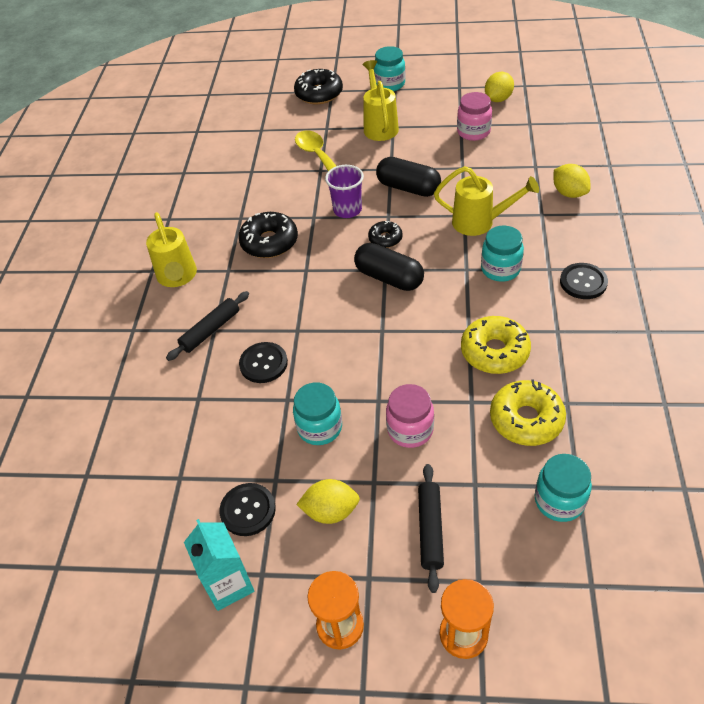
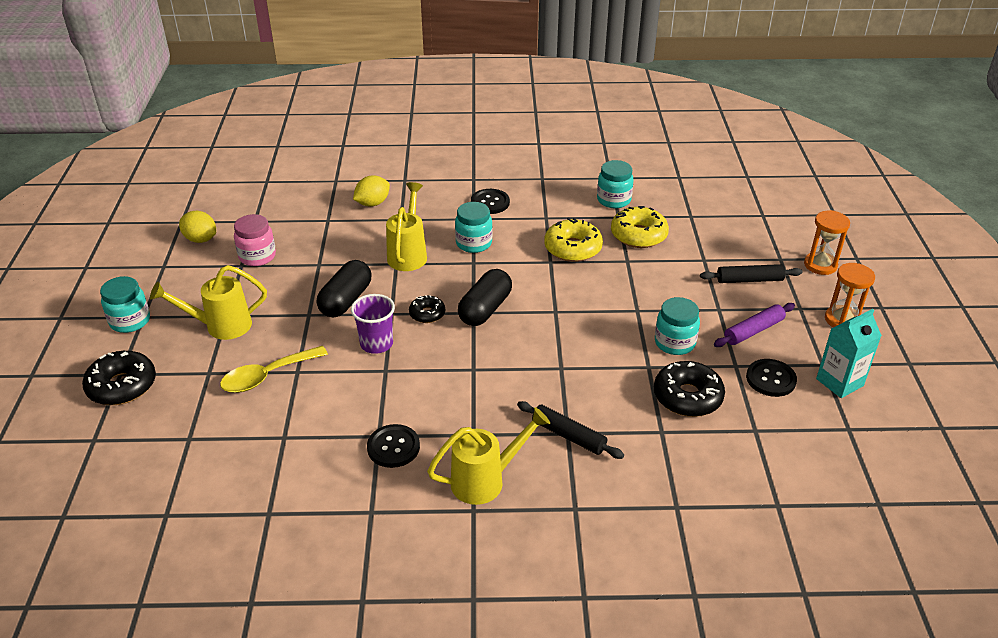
camera: 100 degrees left, 10 degrees down
black donut [238,212,298,258] -> black donut moved to [654,361,725,417]
black button [239,342,288,383] -> black button moved to [367,424,420,468]
yellow lemon [296,479,360,524] -> purple rolling pin [714,303,795,347]
pink jar [386,384,434,448] -> none
turquoise jar [535,454,592,522] -> turquoise jar moved to [597,160,634,208]

